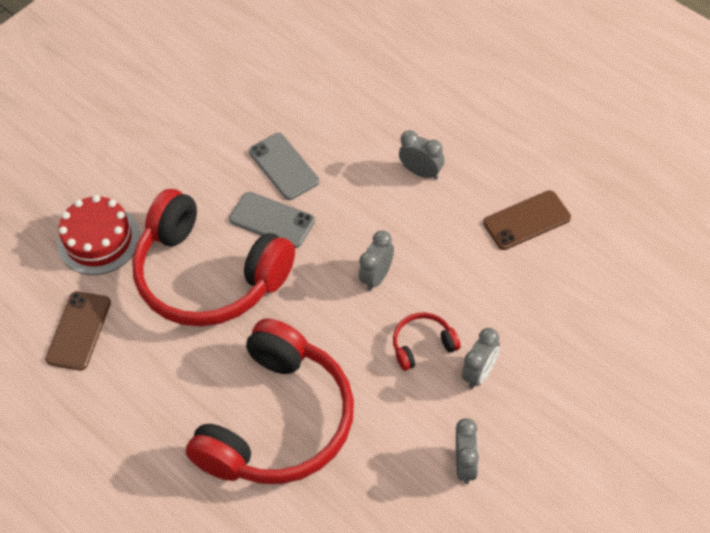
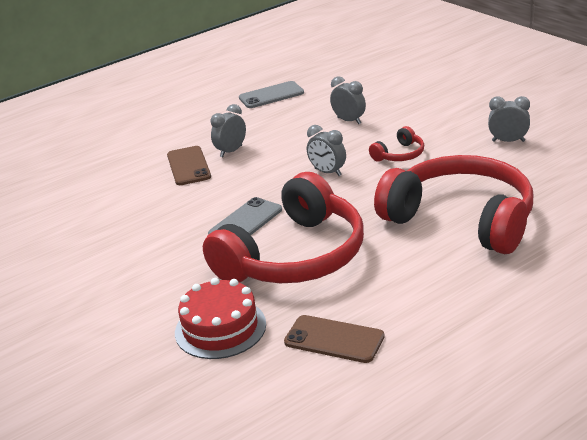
camera: 80 degrees left, 25 degrees down
grey phone [249,133,319,200] -> grey phone moved to [239,81,304,108]
red headphones [393,312,461,371] -> red headphones turned 120 degrees counterclockwise [369,126,424,162]
grey clock [462,328,500,389] -> grey clock moved to [330,76,366,124]
brown phone [483,190,571,250] -> brown phone moved to [167,146,211,185]

